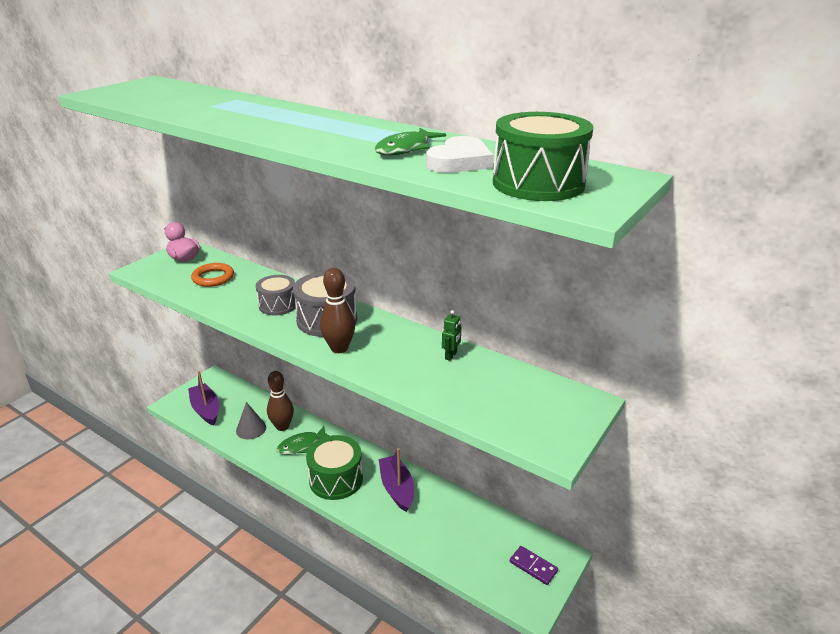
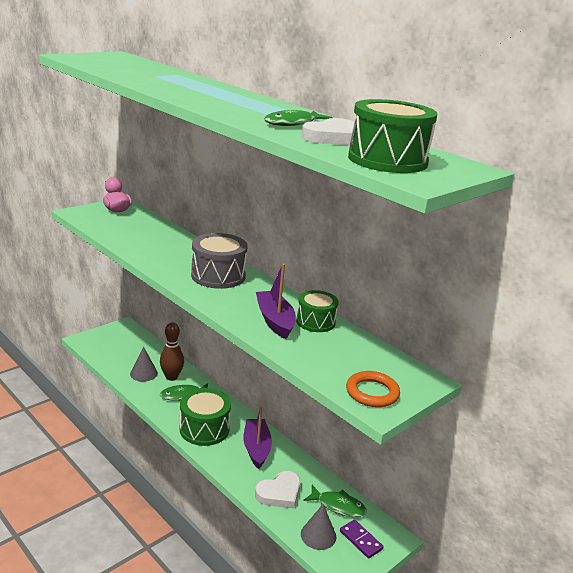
camera: 10 degrees right, 5 degrees down
purple boat [188,371,219,426] -> purple boat moved to [256,264,296,339]
orange ring [191,263,234,287] -> orange ring moved to [346,371,400,407]
grey drum [256,275,296,315] -> none
brown bowling pin [320,268,355,353] -> none
green robot [442,310,461,361] -> green drum [296,290,338,332]
none -> white heart [255,471,301,509]
none -> grey cone [301,504,336,550]
none -> green fish [304,485,367,517]

